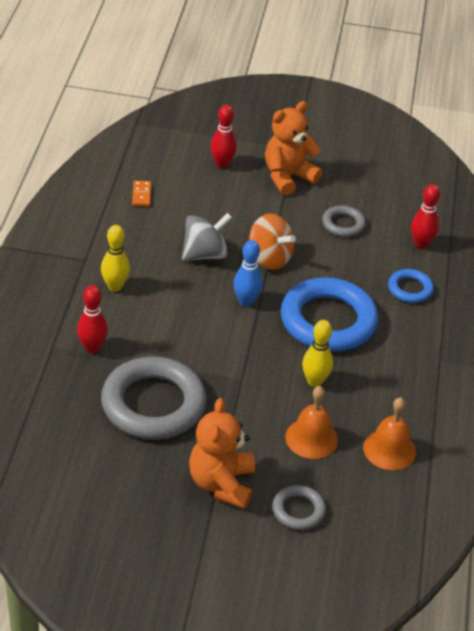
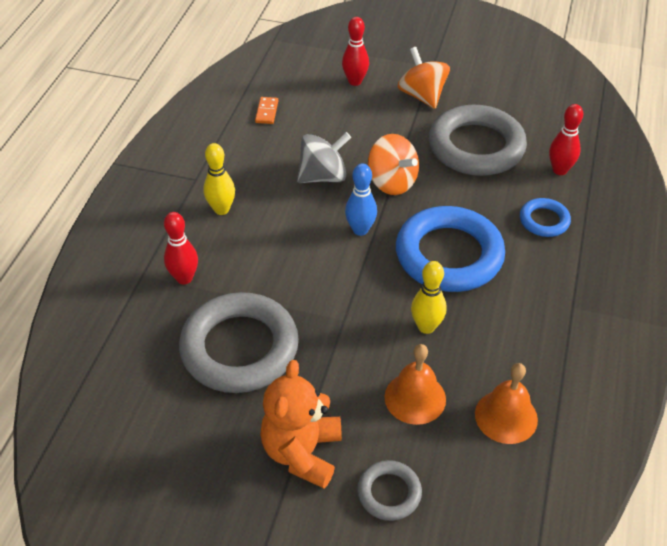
camera: 10 degrees right, 5 degrees up
orange teddy bear [265,101,323,196] -> orange spinning top [398,47,450,109]
grey ring [322,205,366,237] -> grey ring [429,105,527,176], size x2.07

